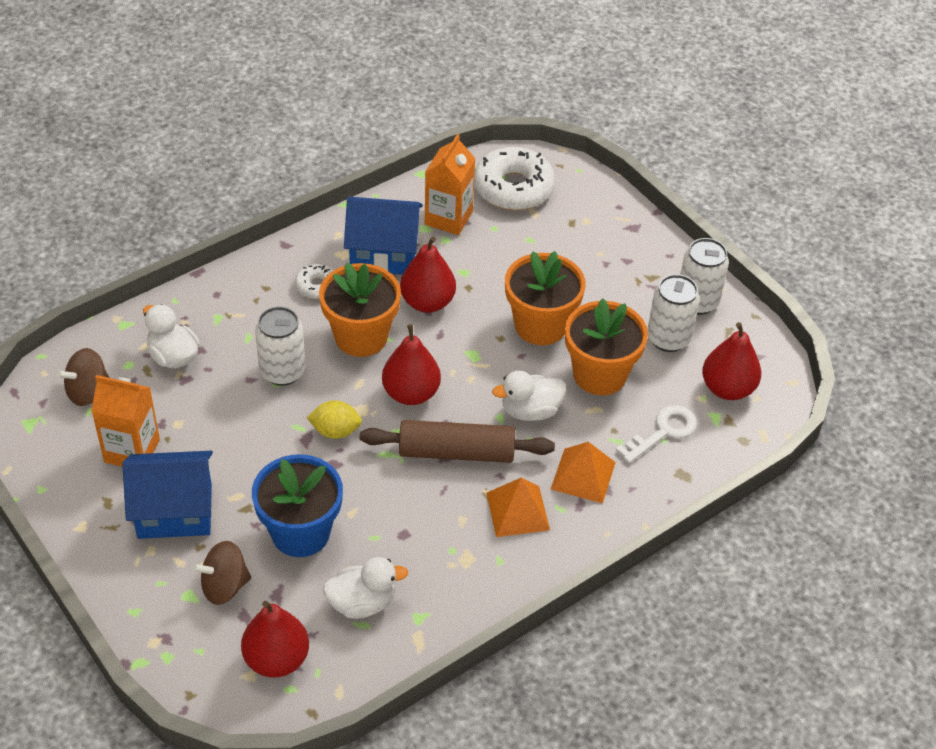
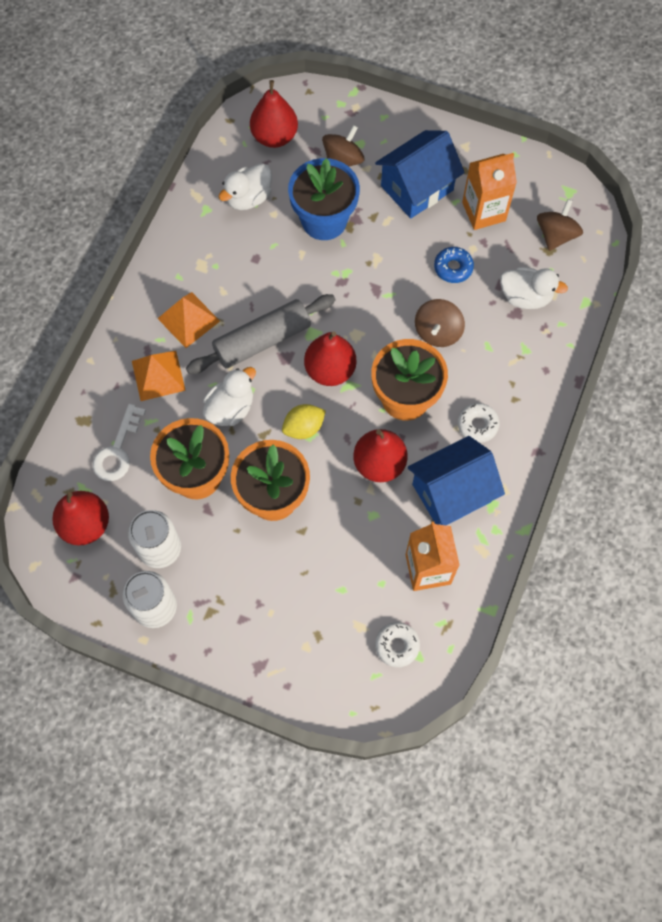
camera: 150 degrees right, 20 degrees up
white can [255,306,306,386] -> brown spinning top [415,299,465,347]
yellow lemon [307,400,362,439] -> yellow lemon moved to [282,404,326,439]
brown rolling pin [360,420,555,463] -> grey rolling pin [186,294,336,374]
white donut [474,147,555,210] -> white donut [375,622,420,667], size x0.51
none -> blue donut [434,247,474,283]

